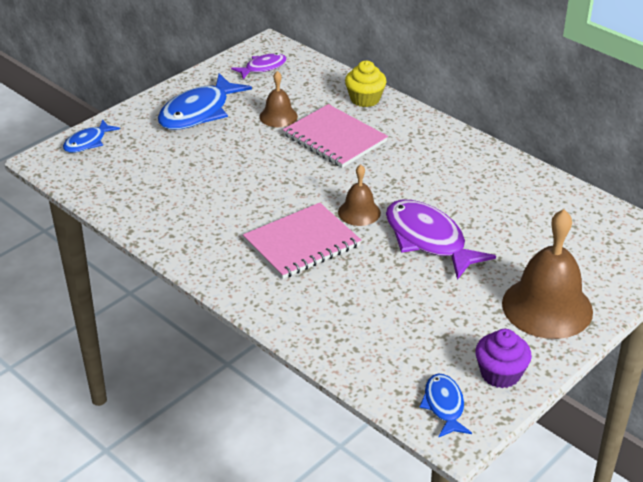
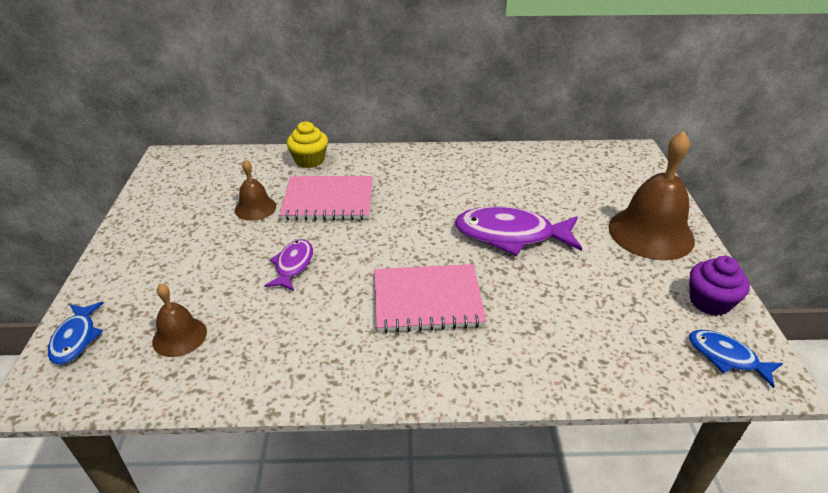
camera: 45 degrees left, 0 degrees up
blue fish [158,73,252,130] -> none
purple fish [231,53,287,79] -> purple fish moved to [264,239,313,291]
pink notebook [243,203,361,279] -> pink notebook turned 75 degrees clockwise [374,264,487,333]
brown bell [338,165,381,226] -> brown bell moved to [152,284,207,357]

